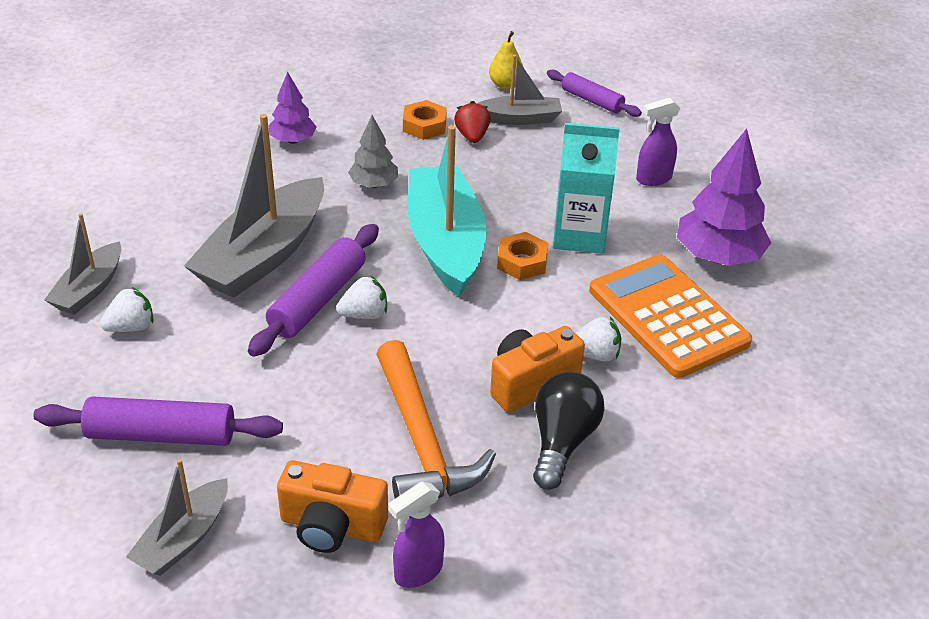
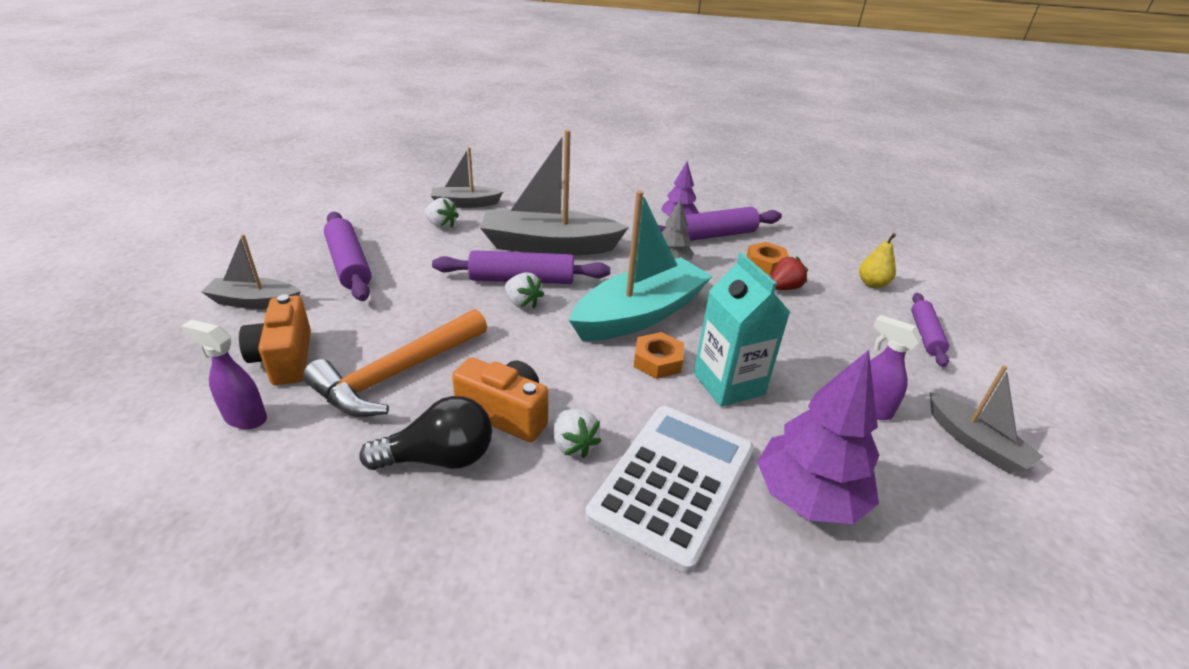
camera: 60 degrees right, 5 degrees down
grey boat [477,55,562,125] -> grey boat moved to [929,365,1044,473]
orange calculator [589,254,752,378] -> white calculator [585,406,754,573]
none -> purple rolling pin [658,207,782,241]

